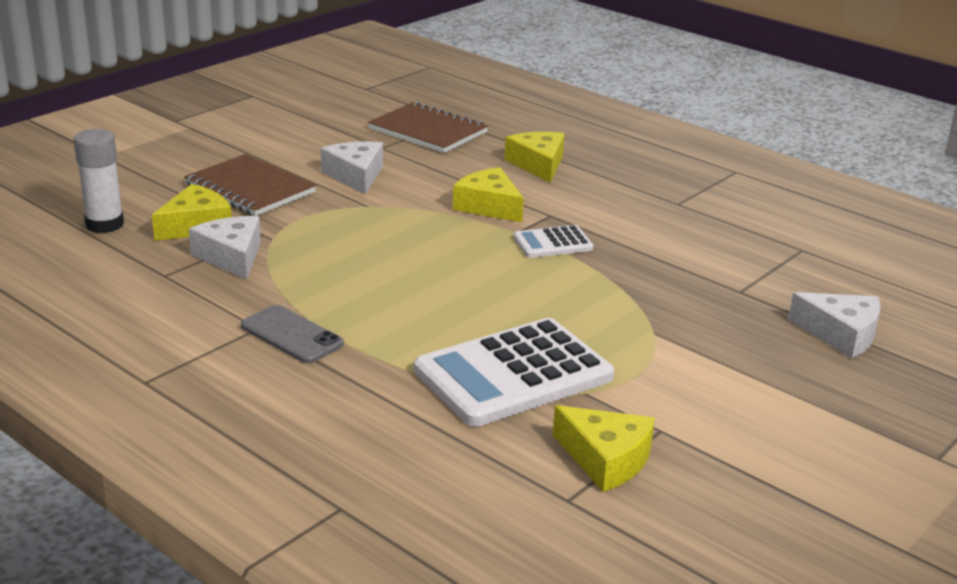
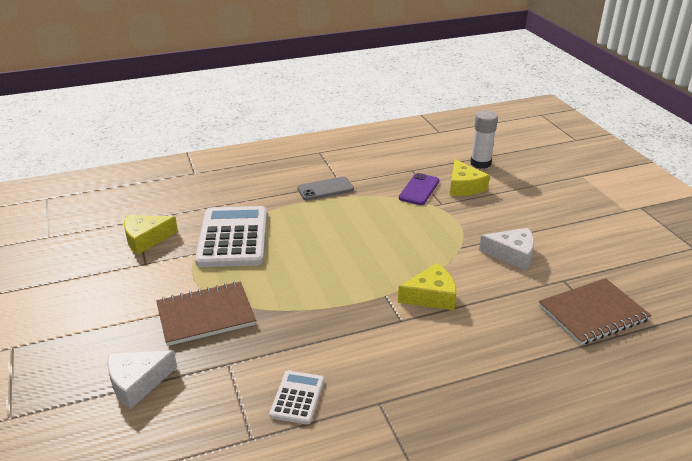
camera: 120 degrees right, 5 degrees up
brown notebook [184,154,316,216] -> brown notebook moved to [156,281,256,346]
white cheese [189,216,261,280] -> purple phone [399,173,440,205]
yellow cheese [504,132,565,183] -> none
white calculator [513,225,593,258] -> white calculator moved to [269,371,324,425]

